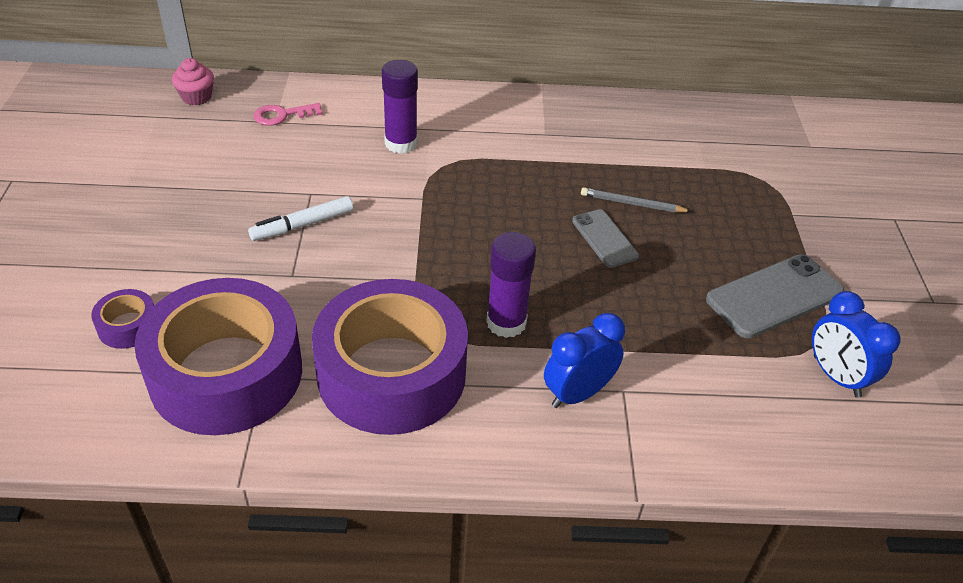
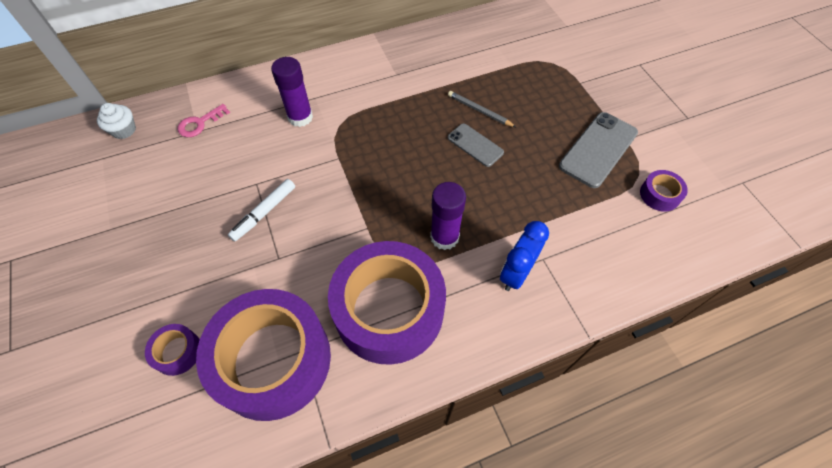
camera: 20 degrees left, 15 degrees up
pink cupcake [172,58,214,105] -> white cupcake [97,103,136,139]
grey pencil [581,187,692,213] -> grey pencil turned 45 degrees clockwise [448,91,516,127]
blue clock [812,291,901,398] -> purple tape [640,170,688,212]

